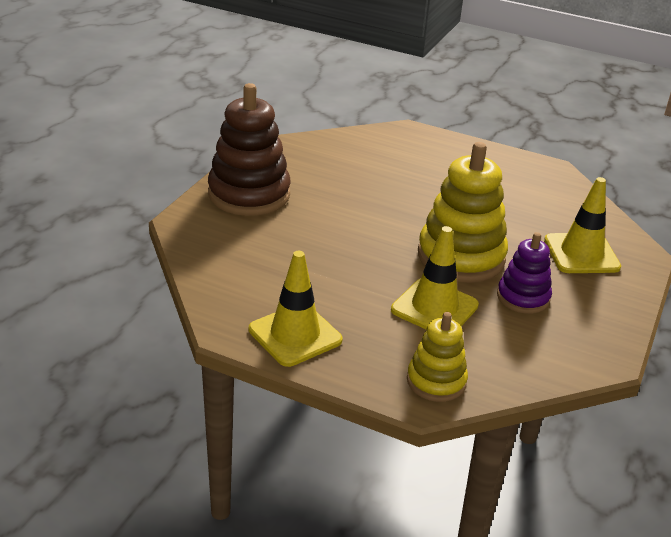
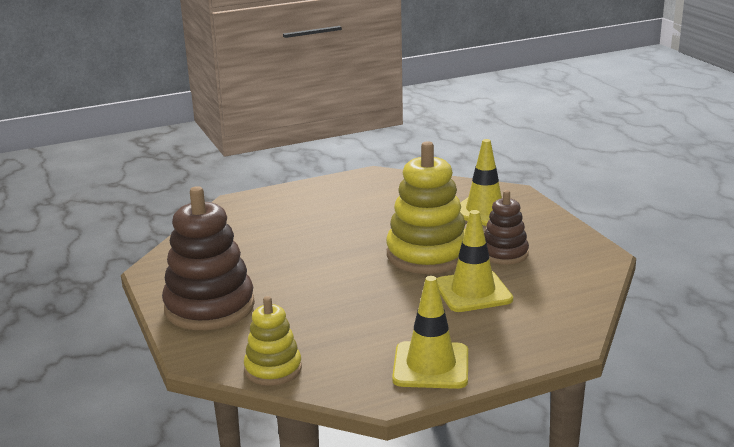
camera: 45 degrees left, 10 degrees down
yellow stacking toy [407,312,468,402] -> yellow stacking toy moved to [244,296,302,386]
purple stacking toy [497,232,552,314] -> brown stacking toy [484,190,529,265]

